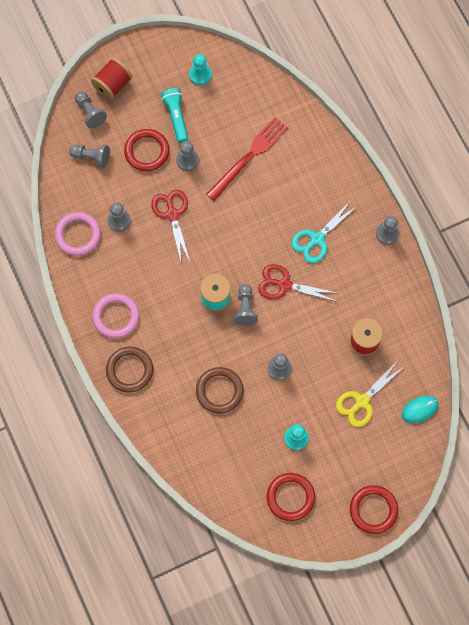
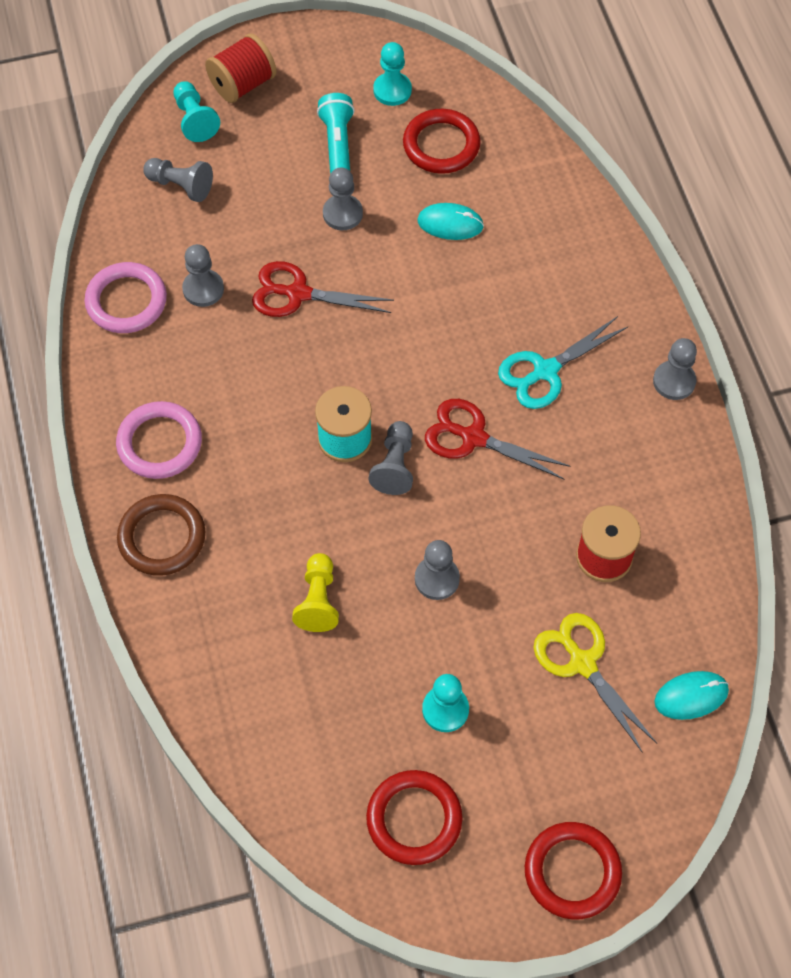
camera: 10 degrees right, 10 degrees down
grey pawn [75,91,107,128] -> turquoise pawn [174,81,220,142]
red ring [124,129,169,171] -> red ring moved to [403,109,481,174]
red scissors [151,190,190,261] -> red scissors turned 75 degrees counterclockwise [252,261,394,317]
brown ring [196,367,244,414] -> yellow pawn [292,553,339,632]
red fork [206,117,288,201] -> turquoise mouse [417,203,484,240]
yellow scissors [336,363,405,427] -> yellow scissors turned 90 degrees clockwise [533,613,657,753]

